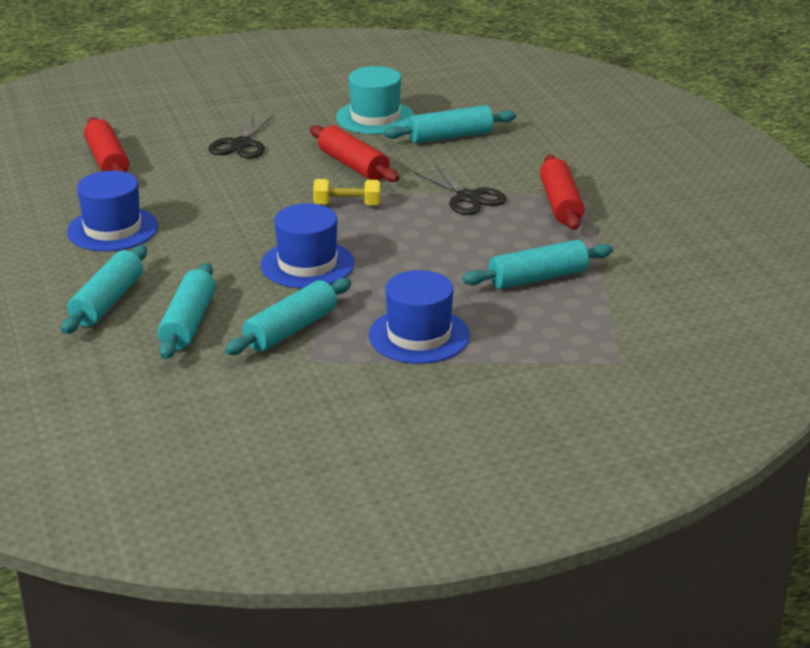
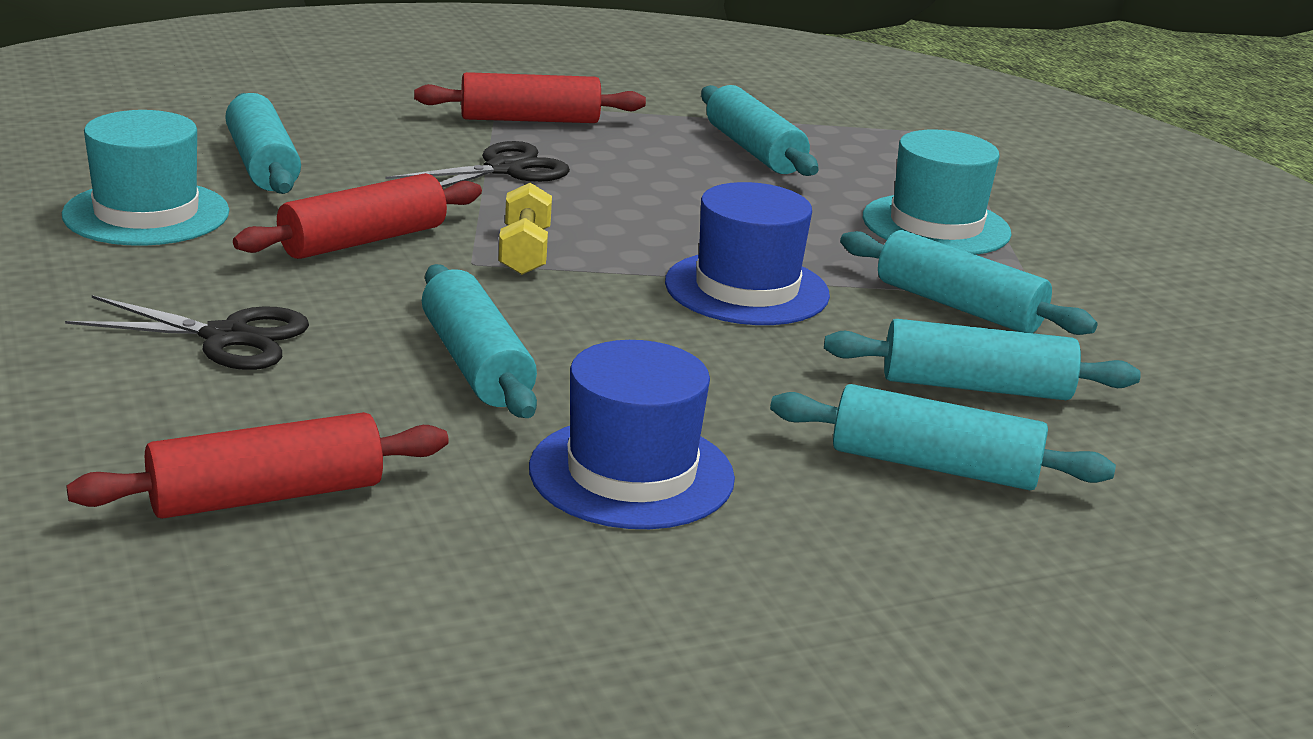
camera: 95 degrees left, 5 degrees down
blue hat [369,270,470,364] -> turquoise hat [863,129,1011,255]
none -> turquoise rolling pin [422,264,537,418]

